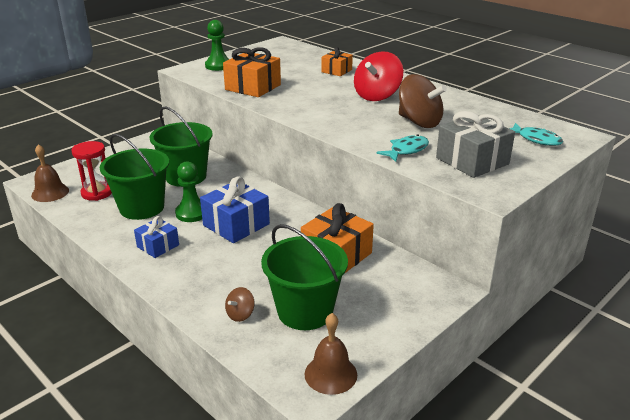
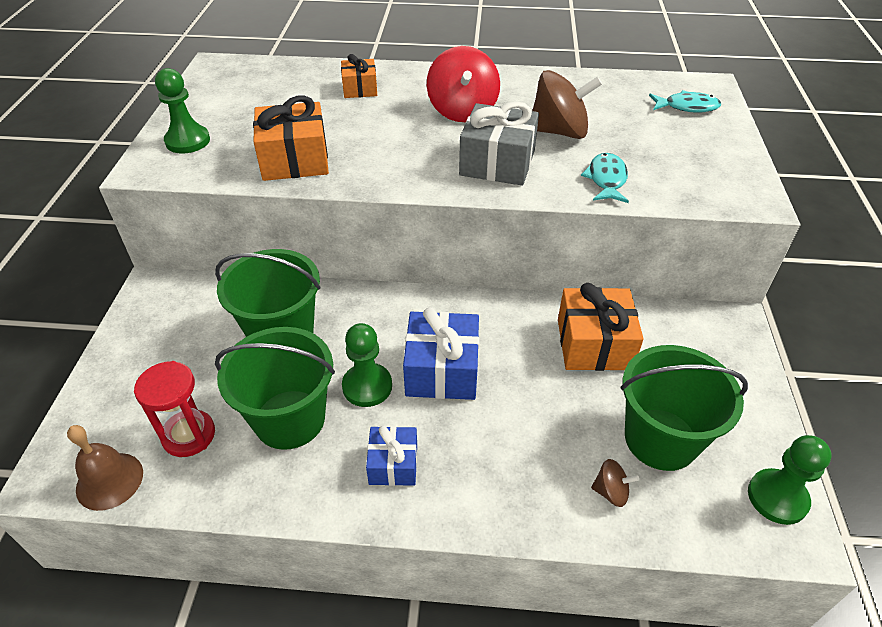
camera: 40 degrees left, 15 degrees up
brown spinning top [225,287,255,322] -> brown spinning top turned 75 degrees counterclockwise [591,459,639,507]
brown bell [305,313,357,395] -> green pawn [748,435,832,525]
grey gift [436,111,515,178] -> grey gift moved to [459,102,539,185]

